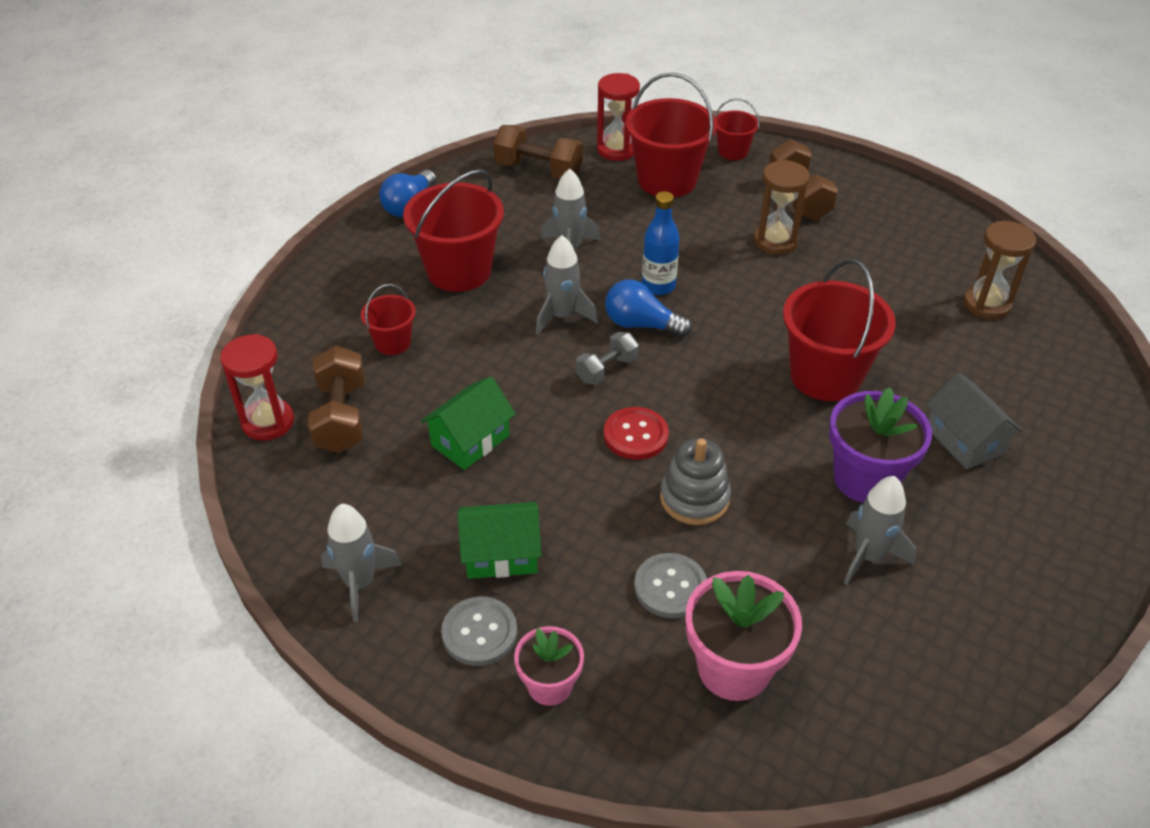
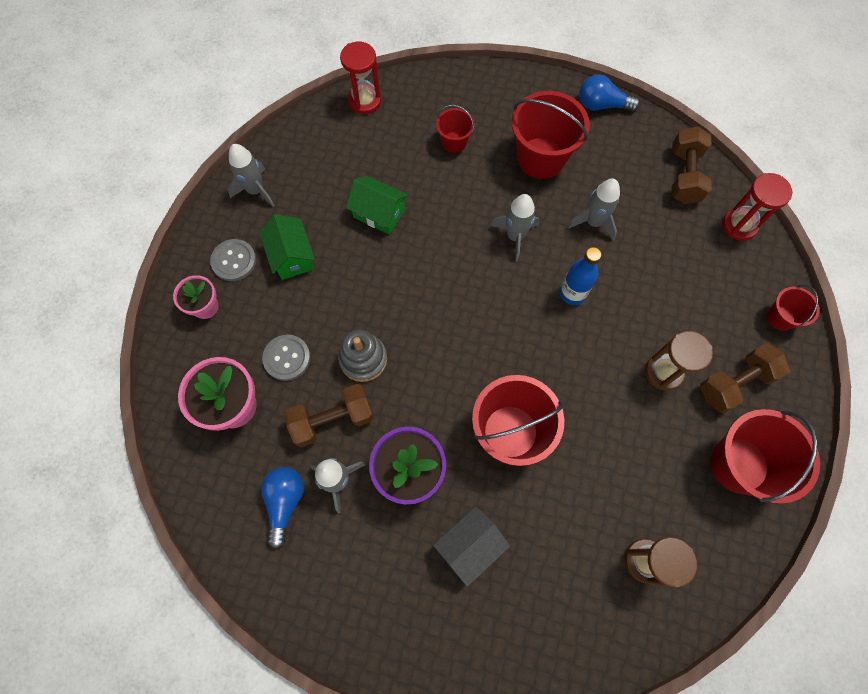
camera: 75 degrees right, 25 degrees up
brown dumbbell [308,346,365,453] -> brown dumbbell moved to [284,384,373,447]
grey dumbbell [576,332,639,385] -> none
red button [604,407,669,460] -> none
blue light bulb [605,279,692,337] -> blue light bulb moved to [261,467,304,549]
red bucket [626,73,717,197] -> red bucket moved to [711,409,820,504]

